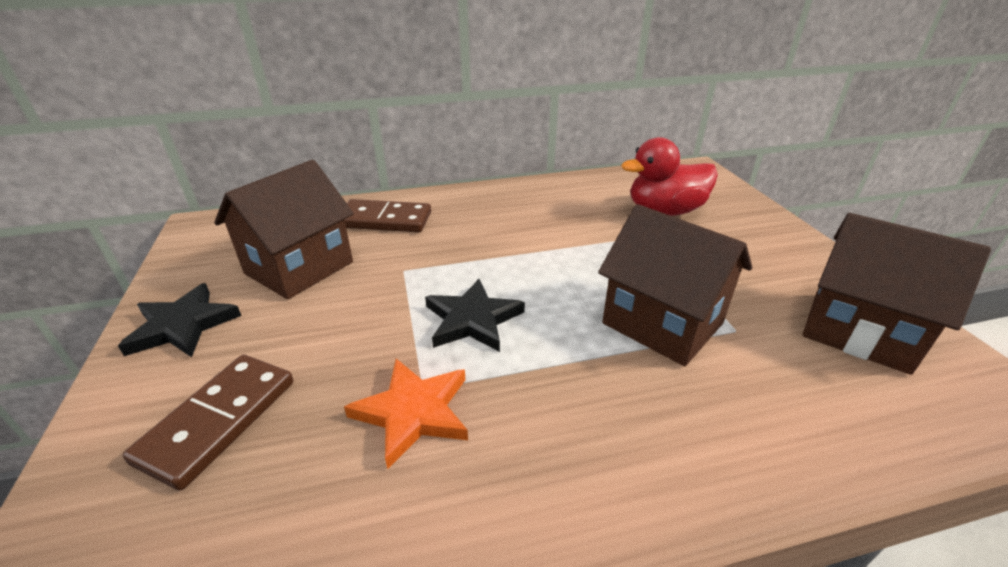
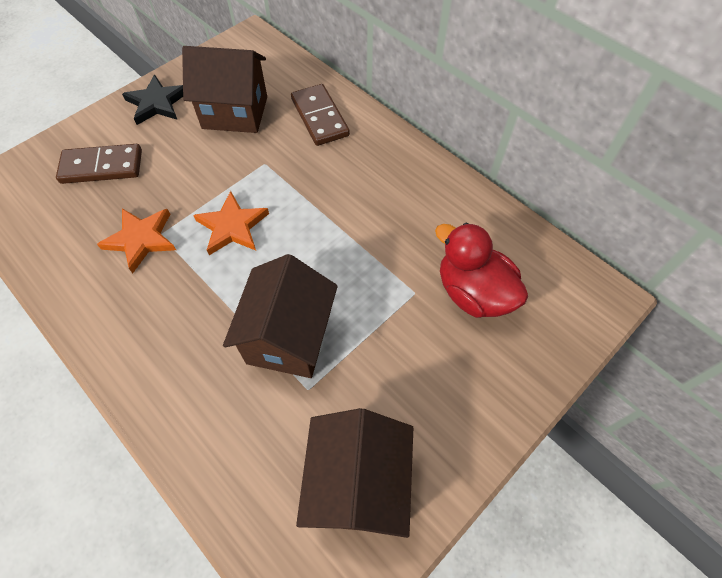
camera: 60 degrees right, 25 degrees up
black star [425,279,525,352] -> orange star [193,191,269,255]

